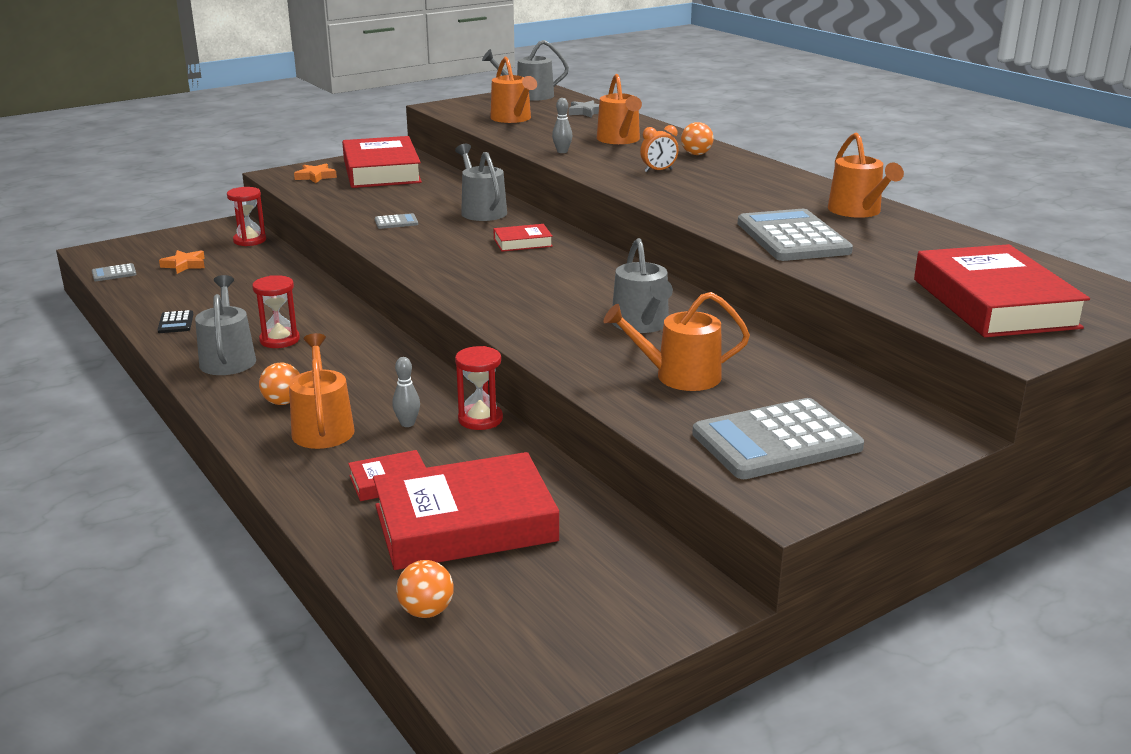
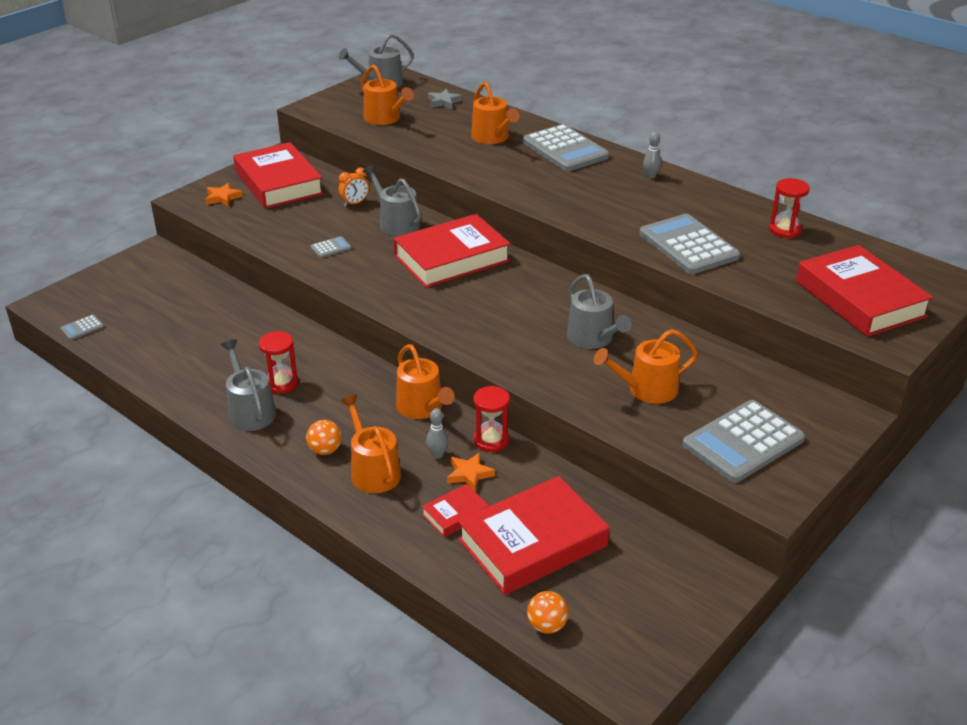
camera: 15 degrees left, 10 degrees up
black calculator [158,310,193,333] -> none
orange star [159,250,205,274] -> orange star moved to [447,452,495,491]
red hourglass [227,187,266,246] -> red hourglass moved to [769,178,810,238]
red book [494,224,553,252] -> red book [393,214,510,288], size x2.17
grey bowling pin [552,98,572,153] -> grey bowling pin moved to [643,132,661,178]
orange clock [640,125,679,172] -> orange clock moved to [338,168,369,207]
orange ball [681,122,714,155] -> grey calculator [523,124,609,171]
orange watering can [828,132,904,218] -> orange watering can moved to [396,344,455,419]

